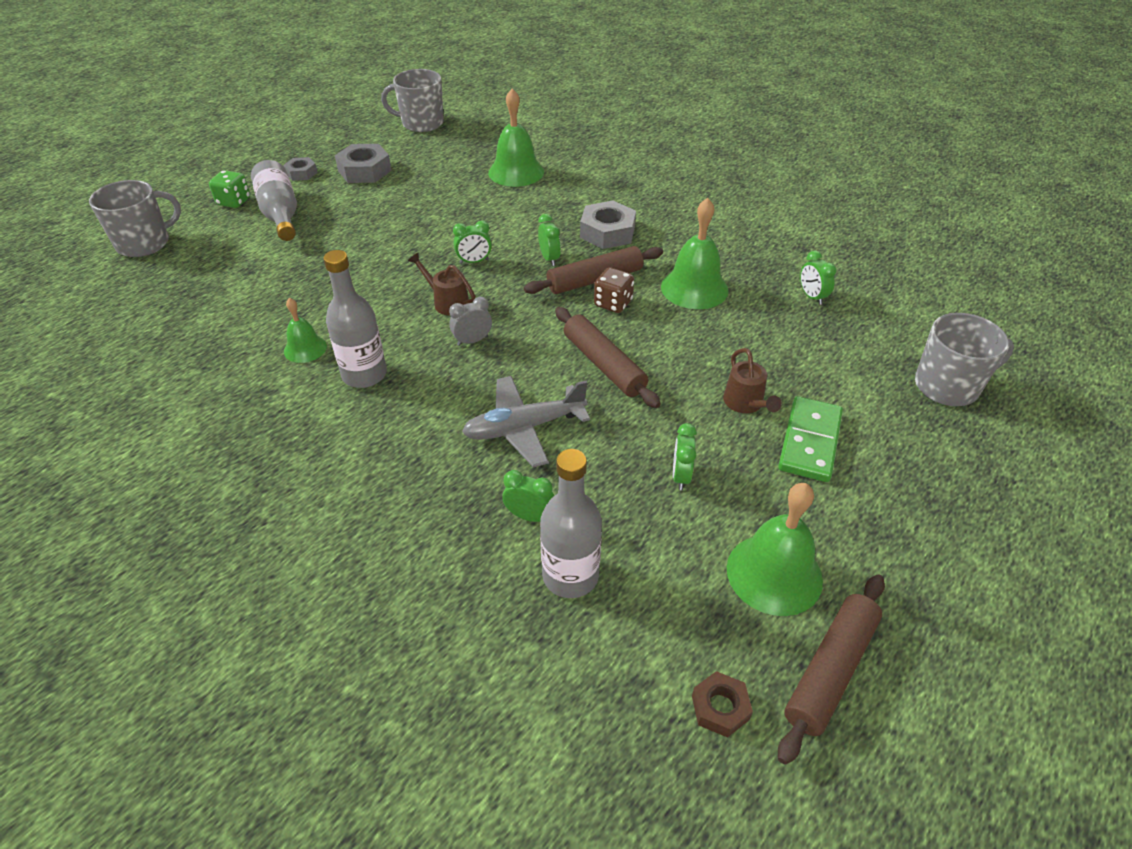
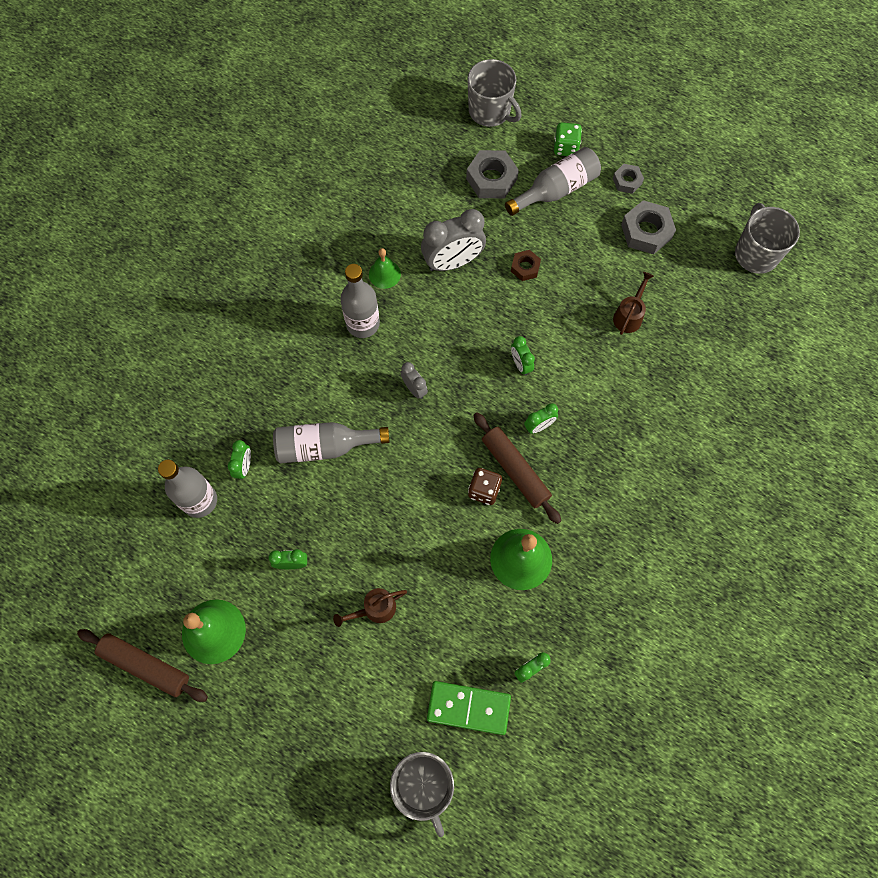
camera: 80 degrees right, 25 degrees up
brown watering can [408,252,475,315] -> brown watering can moved to [613,272,654,335]
grey plane [462,376,590,467] -> grey bottle [273,422,390,464]
green bell [488,89,544,187] -> none
brown rolling pin [555,307,661,408] -> none
grey nut [580,200,636,249] -> grey nut moved to [466,150,519,198]
brown nut [692,671,753,738] -> brown nut moved to [511,250,541,281]
green domino [778,396,843,482] -> green domino moved to [427,681,511,735]
none -> grey clock [421,209,486,271]

